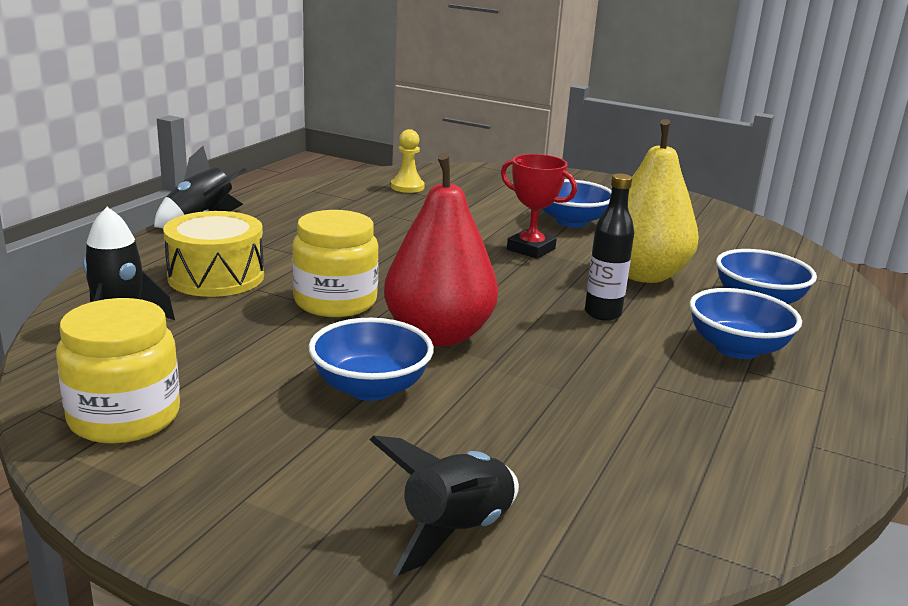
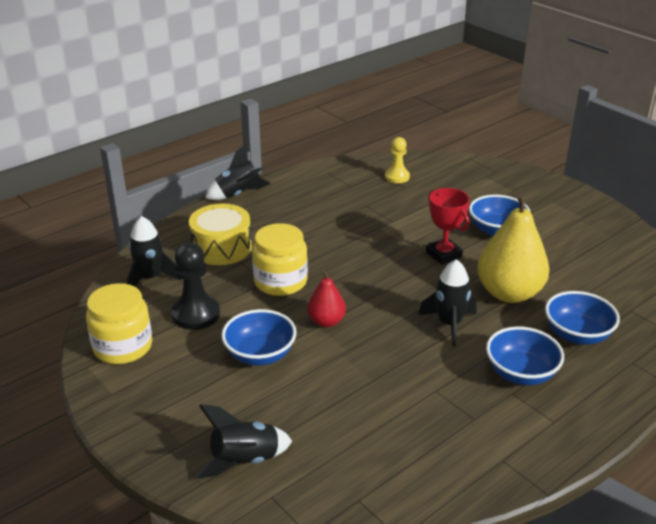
camera: 25 degrees right, 10 degrees up
red pear [384,152,498,346] -> red pear [307,270,346,327], size x0.53
black bottle [585,173,634,321] -> black rocket [418,259,477,346]
none -> black pawn [171,243,220,330]

